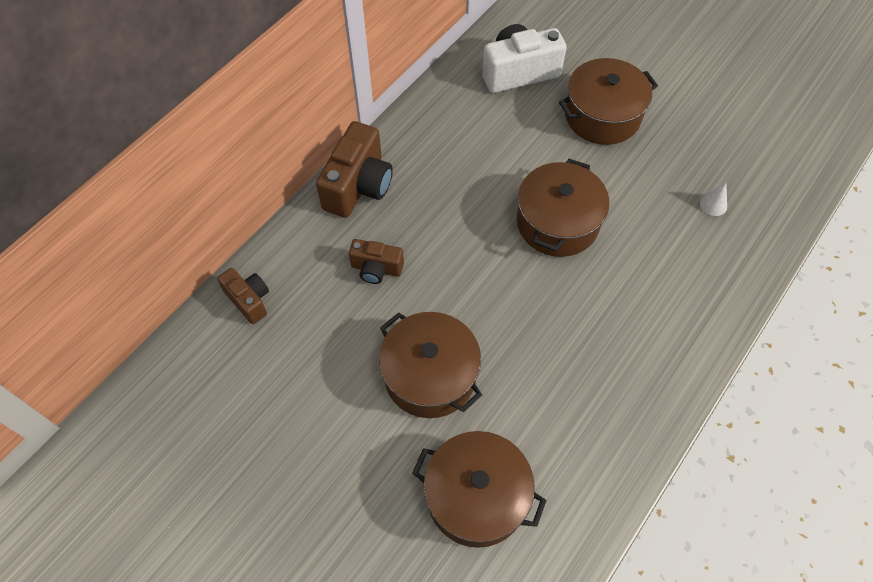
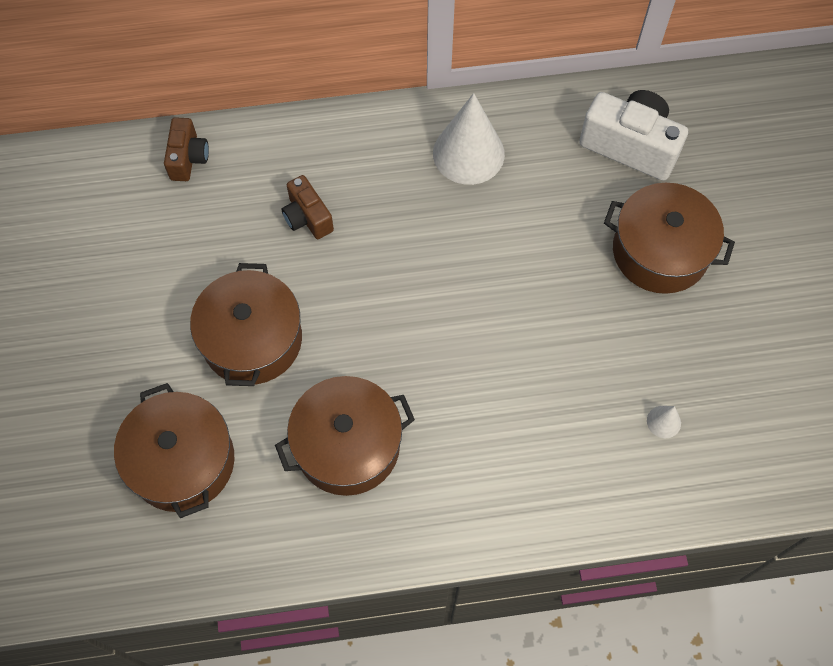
camera: 45 degrees right, 5 degrees up
brown camera [316,121,393,218] -> none
brown pot [517,159,609,257] -> brown pot moved to [275,376,415,496]
none -> white cone [433,93,505,185]

